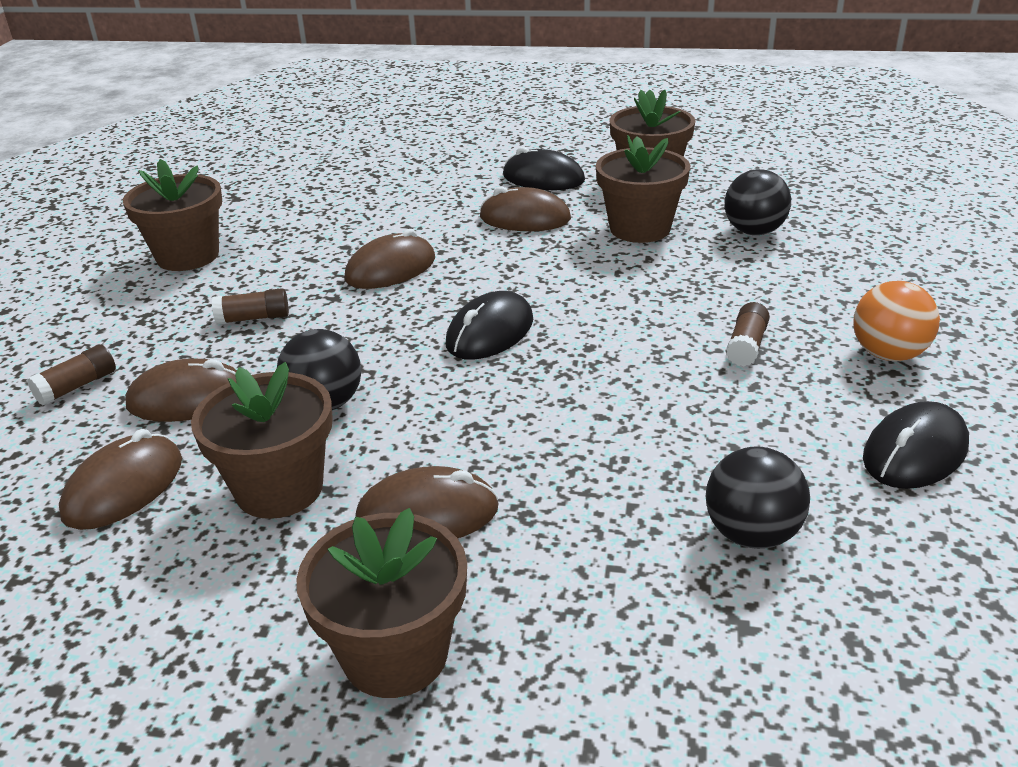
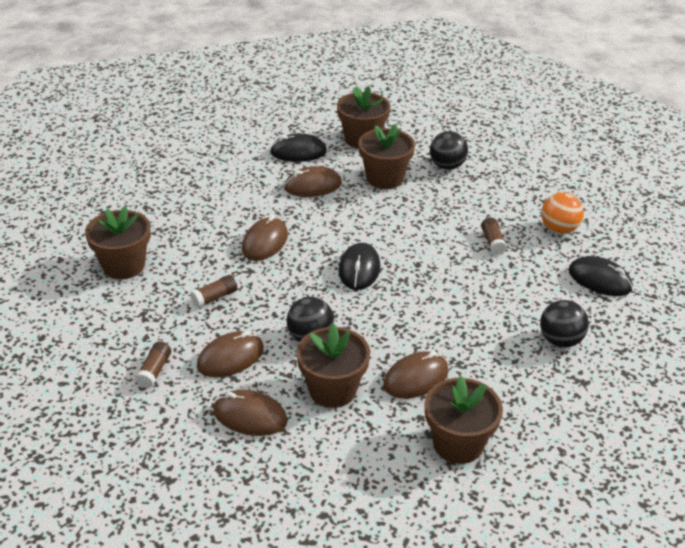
camera: 30 degrees left, 5 degrees up
brown mouse [59,429,182,530] -> brown mouse turned 75 degrees counterclockwise [213,390,288,436]
black mouse [863,401,969,489] -> black mouse turned 75 degrees counterclockwise [568,256,633,296]

